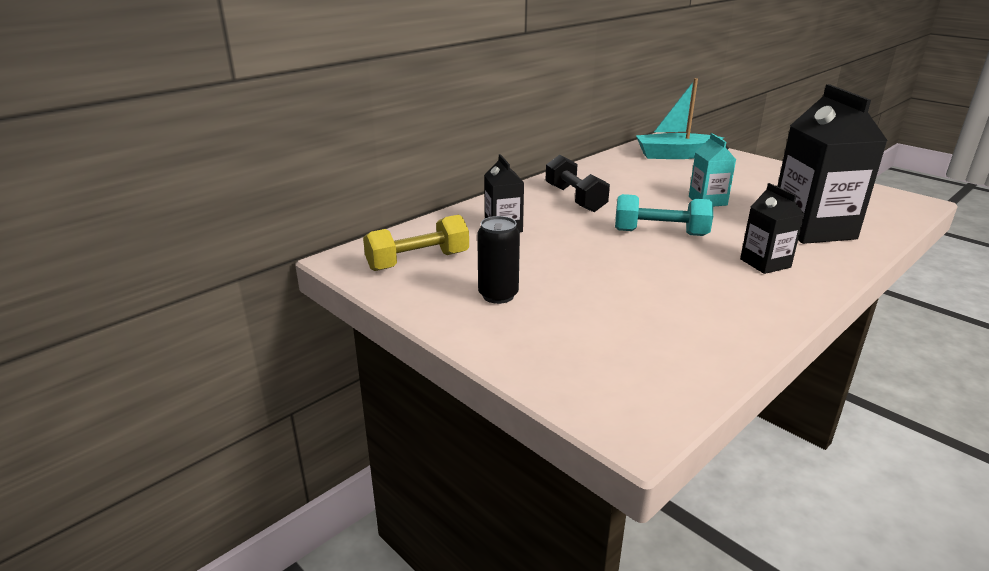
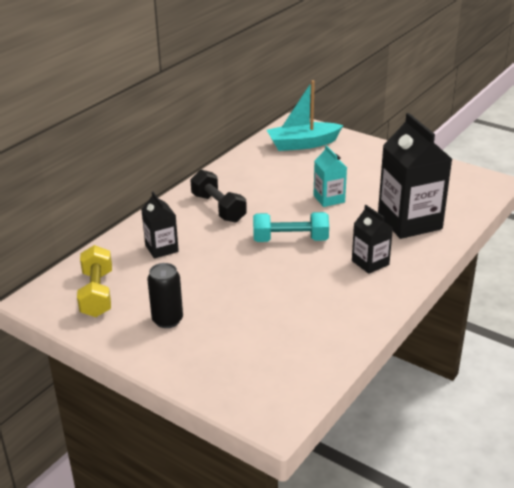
camera: 10 degrees left, 5 degrees up
yellow dumbbell [363,215,469,271] -> yellow dumbbell turned 60 degrees counterclockwise [77,245,112,317]

